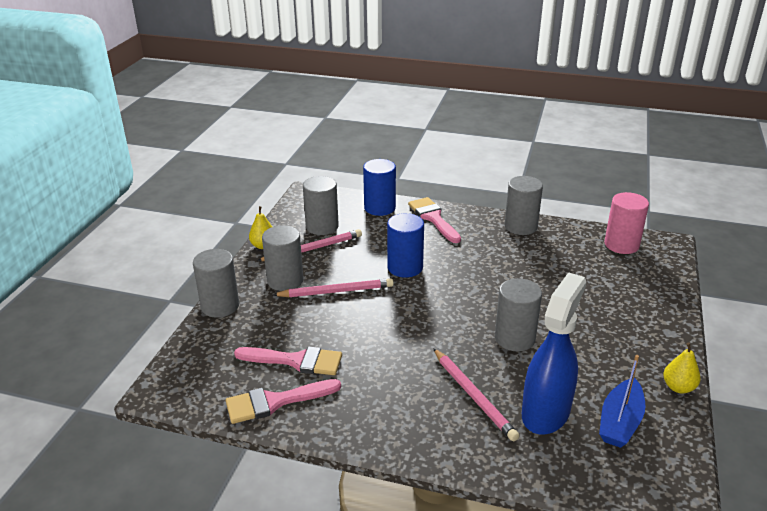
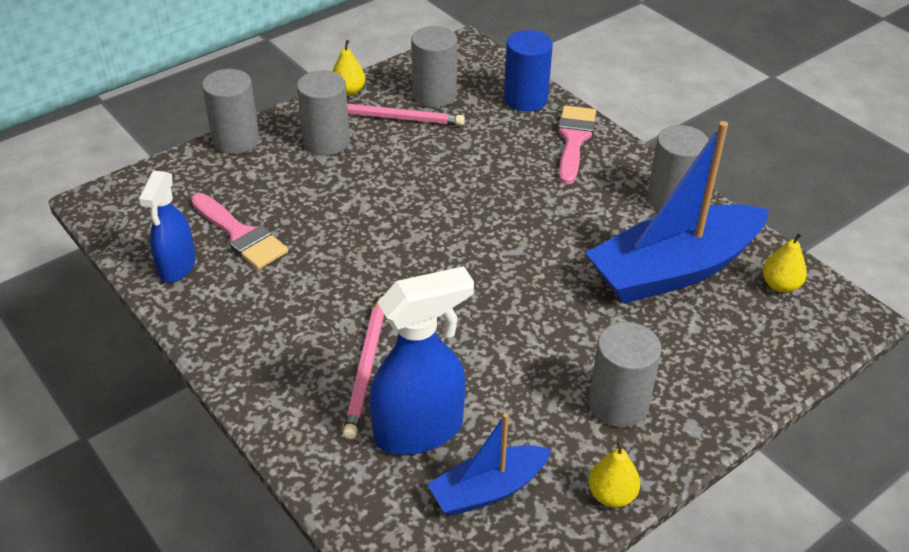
camera: 35 degrees right, 10 degrees up
pink brush [226,379,341,424] -> blue spray bottle [139,170,196,282]
pink pencil [273,278,394,297] -> none
blue cylinder [387,213,424,278] -> none
grey cylinder [495,278,542,351] -> grey cylinder moved to [589,322,662,427]
pink cylinder [604,192,649,254] -> yellow pear [763,232,807,293]
none -> blue boat [585,121,769,304]

